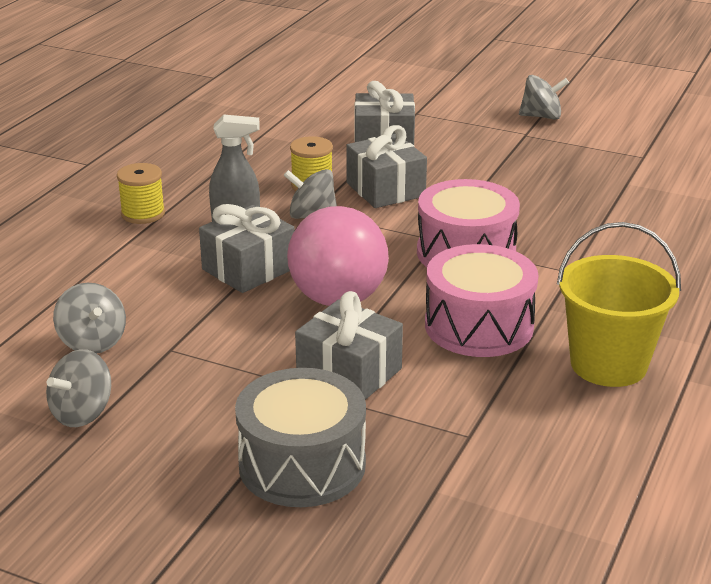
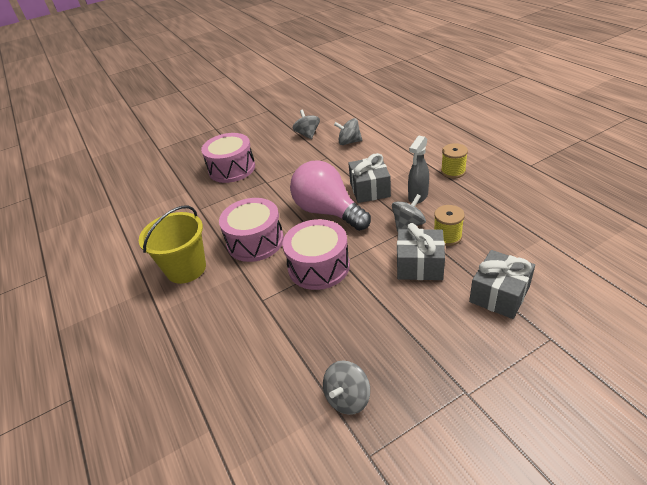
camera: 130 degrees right, 10 degrees up
grey drum [235,368,366,507] -> pink drum [201,133,255,183]
grey gift [295,291,403,400] -> none
grey spinning top [519,75,569,120] -> grey spinning top moved to [323,360,370,415]

